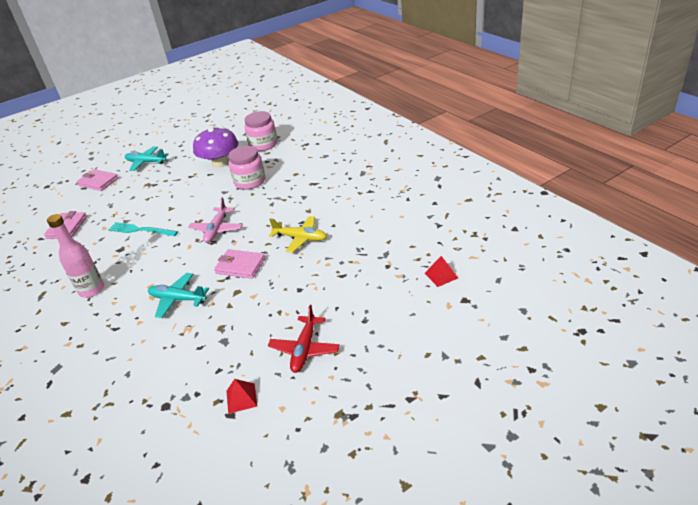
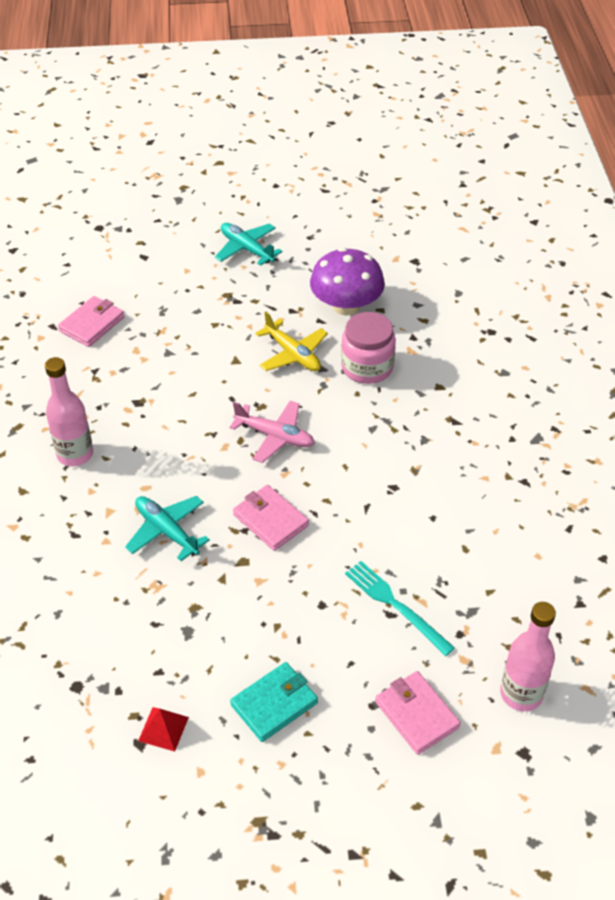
camera: 25 degrees right, 10 degrees up
pink wallet [77,169,119,191] -> pink wallet moved to [375,671,461,755]
turquoise fork [108,222,178,236] -> turquoise fork moved to [345,561,455,656]
pink plane [188,197,243,243] -> pink plane turned 105 degrees counterclockwise [229,401,315,463]
pink jar [244,111,278,151] -> none
red plane [268,305,340,373] -> turquoise wallet [230,662,318,742]
yellow plane [269,216,327,253] -> yellow plane moved to [255,312,328,371]
red pyramid [425,256,458,287] -> pink bottle [500,602,556,711]

